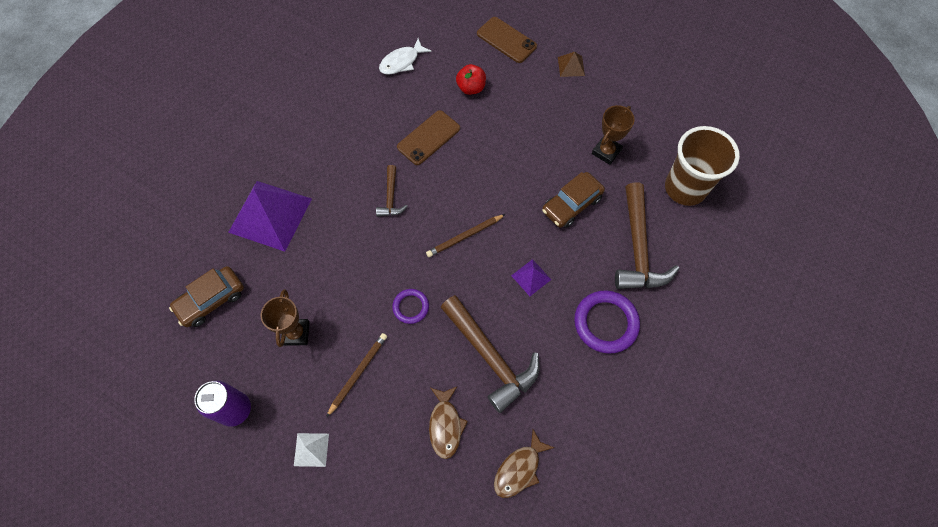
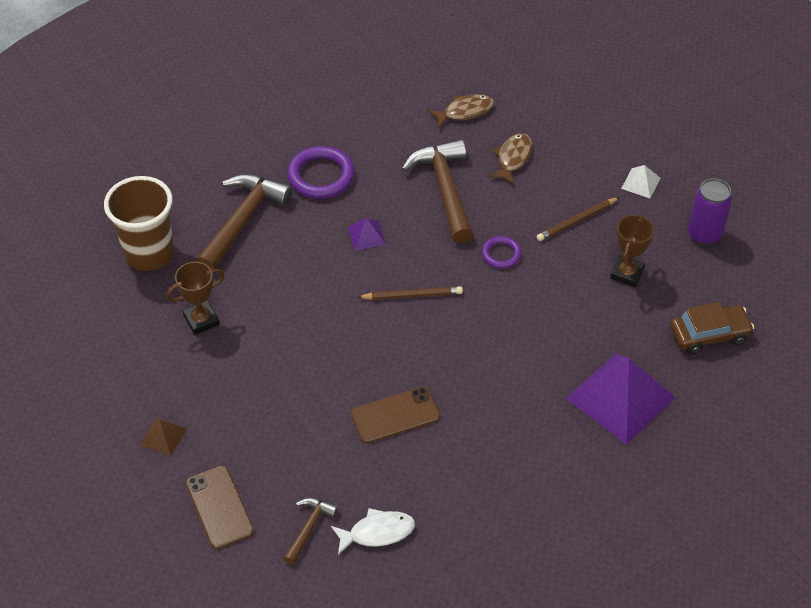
camera: 155 degrees left, 15 degrees down
brown hammer [376,165,408,217] -> brown hammer moved to [283,498,338,565]
red apple [456,64,486,95] -> none
brown car [542,172,605,228] -> none

